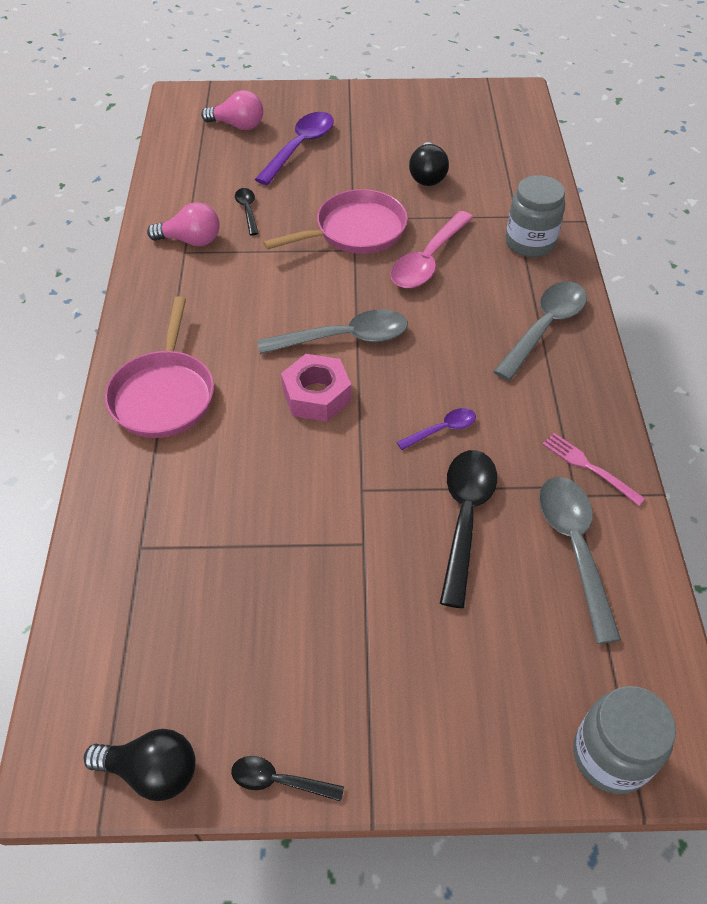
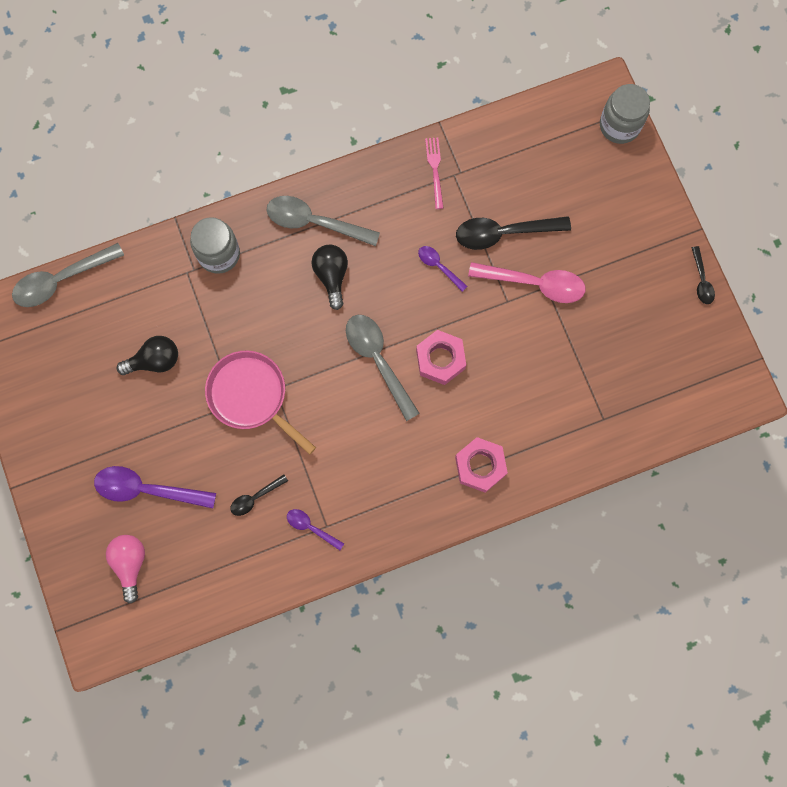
camera: 110 degrees left, 25 degrees up
black light bulb [84,729,196,801] -> black light bulb moved to [311,245,348,310]
pink pan [105,296,214,438] -> pink nut [455,437,508,493]
pink light bulb [147,202,220,246] -> purple spoon [287,509,344,550]
pink spoon [390,211,474,288] -> pink spoon moved to [468,262,586,303]
grey spoon [539,477,621,644] -> grey spoon moved to [12,243,124,307]
pink fork [542,433,646,506] -> pink fork turned 150 degrees clockwise [425,137,444,209]

